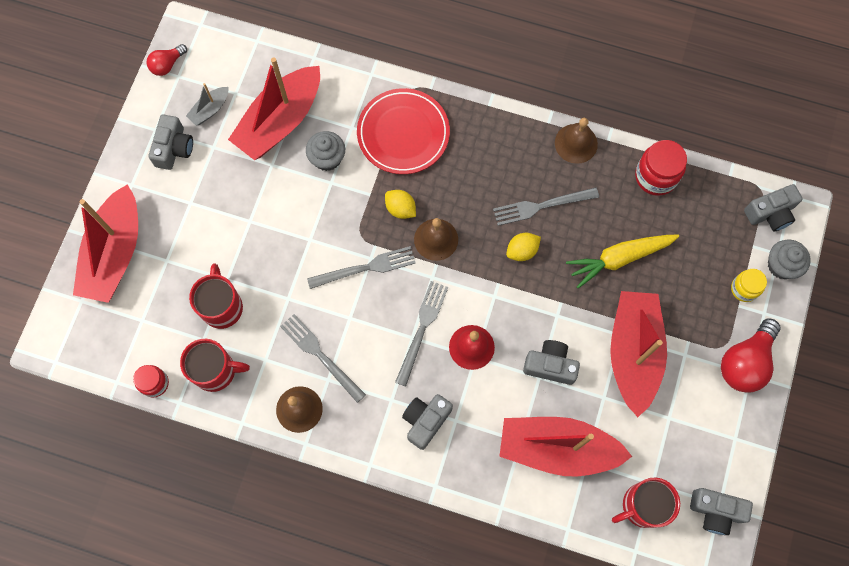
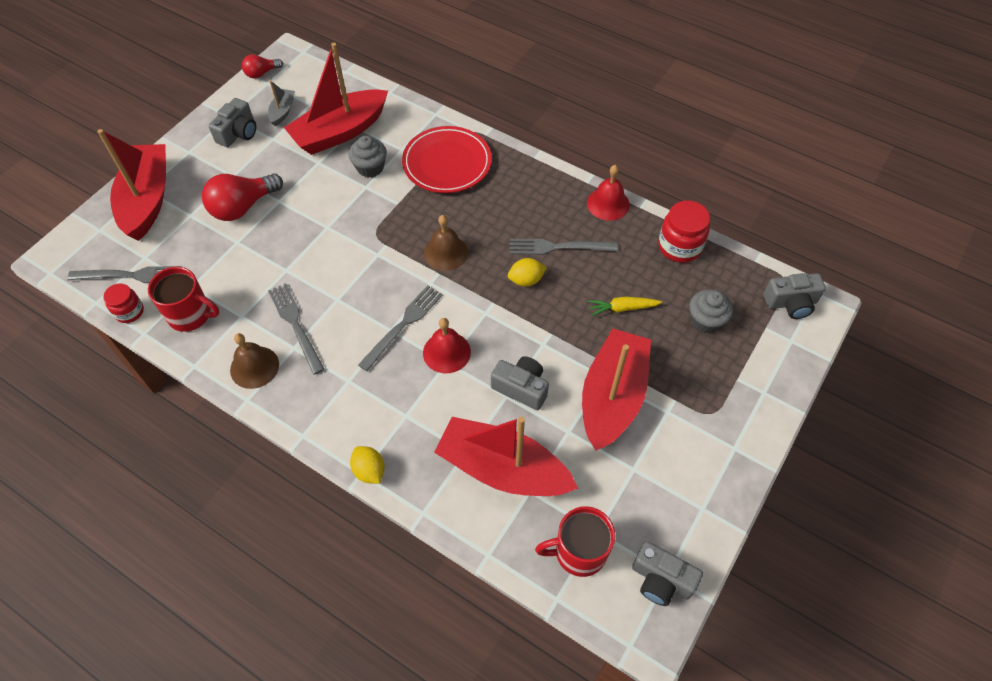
camera: 15 degrees right, 15 degrees down
red boat [73,184,138,303] -> red boat turned 150 degrees clockwise [97,129,166,241]
grey boat [186,83,228,126] -> grey boat turned 135 degrees clockwise [268,80,295,126]
red mug [189,263,243,329] -> none
grey fork [307,246,415,289] -> grey fork moved to [68,266,182,283]
yellow lemon [385,190,416,219] -> yellow lemon moved to [350,446,385,484]
grey camera [402,394,453,450] -> none
brown bell [555,118,598,164] -> red bell [587,165,630,221]
yellow carrot [566,234,679,289] -> yellow carrot [588,297,662,316], size x0.60
red light bulb [721,318,780,393] -> red light bulb moved to [202,174,283,221]
yellow jar [731,269,767,302] -> none
grey cupcake [768,240,811,279] -> grey cupcake moved to [689,289,733,333]

